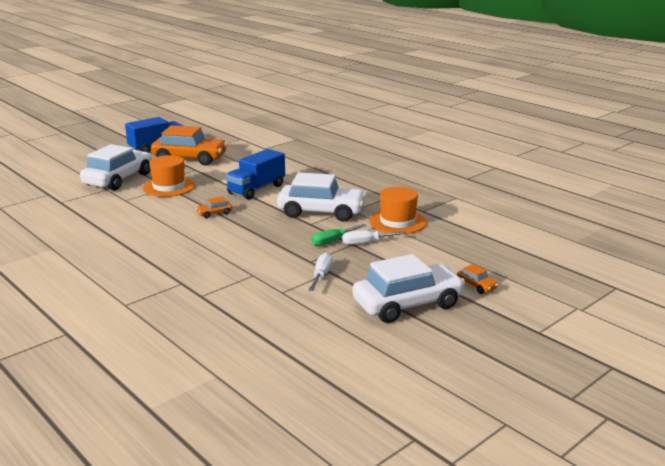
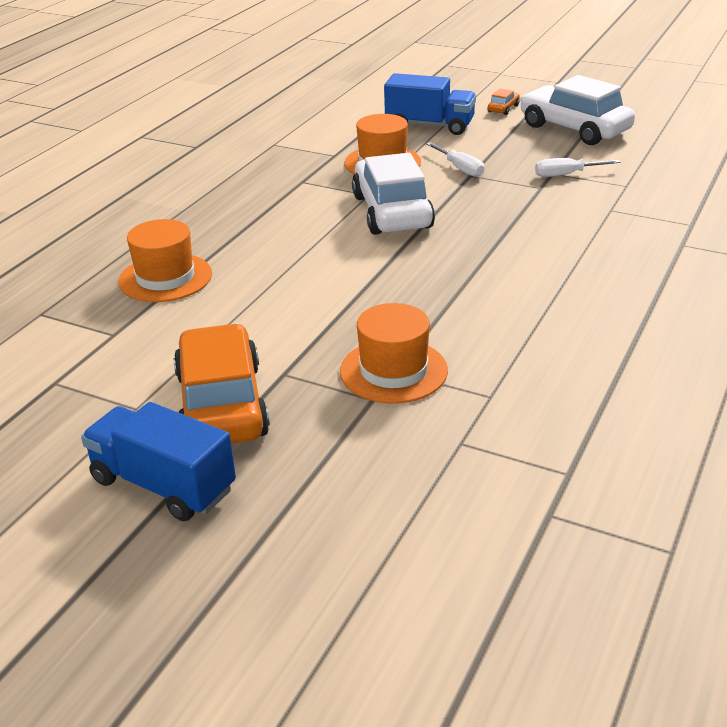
camera: 110 degrees left, 10 degrees up
white car [80,144,152,190] -> none
orange car [196,196,232,218] -> none
blue truck [226,149,285,200] -> blue truck moved to [384,73,476,135]
green screwdriver [311,224,366,246] -> none
none -> orange hat [118,219,212,302]

